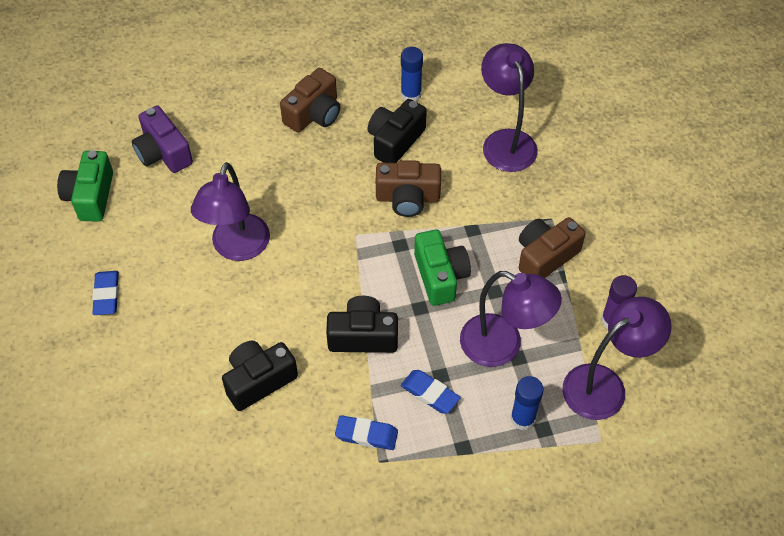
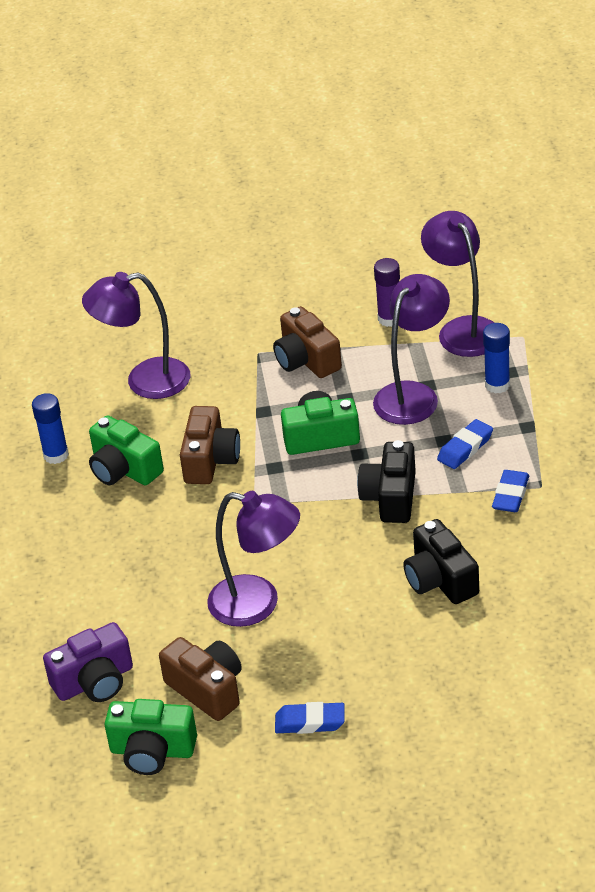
camera: 80 degrees left, 15 degrees down
brown camera [280,68,340,133] -> brown camera moved to [159,637,241,721]
black camera [368,99,427,163] -> green camera [89,415,164,485]

